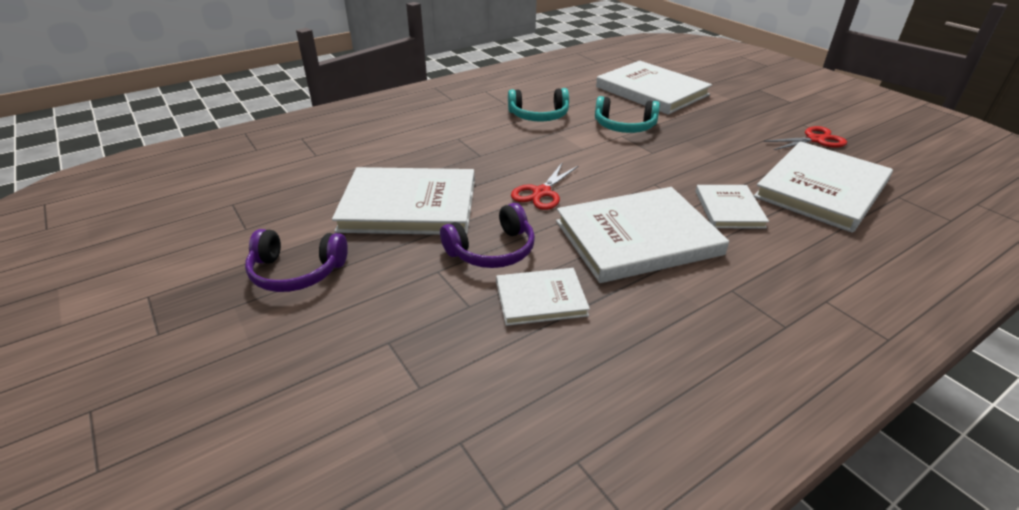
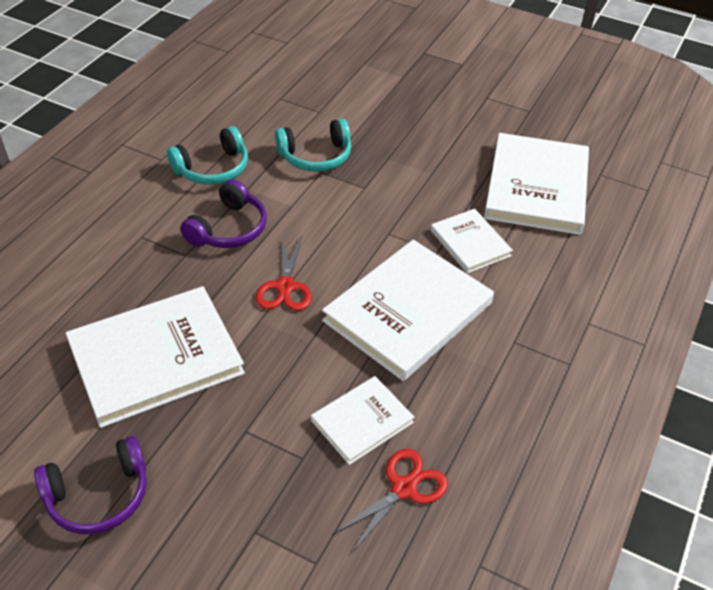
camera: 30 degrees left, 10 degrees up
purple headphones [440,203,535,268] -> purple headphones moved to [180,179,267,248]
white book [596,61,712,115] -> none
red scissors [764,126,847,150] -> red scissors moved to [333,449,448,553]

